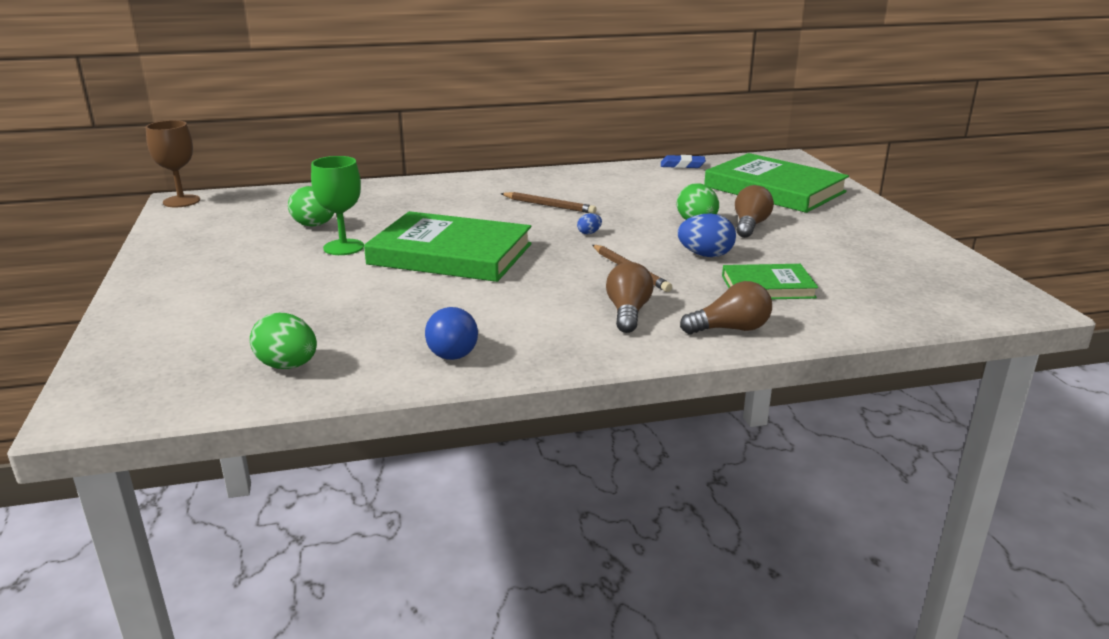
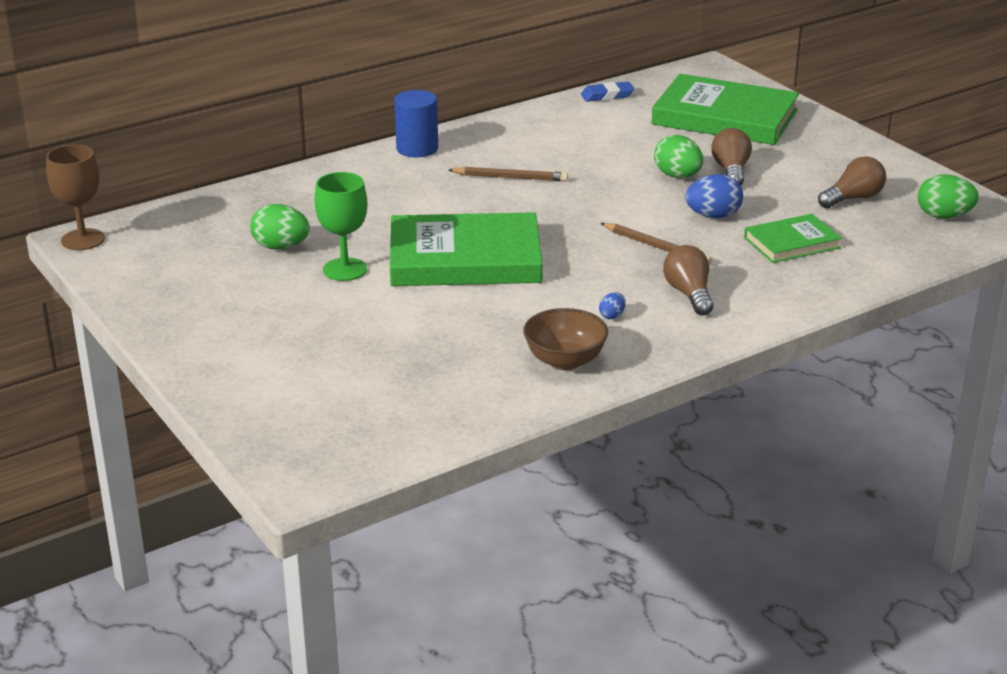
camera: 20 degrees left, 5 degrees up
green egg [250,313,317,369] -> green egg moved to [917,175,979,219]
blue light bulb [425,307,478,360] -> brown bowl [523,308,608,370]
blue egg [577,213,602,234] -> blue egg moved to [599,292,626,319]
brown light bulb [680,281,772,334] -> brown light bulb moved to [818,156,886,208]
none -> blue cylinder [394,90,438,158]

